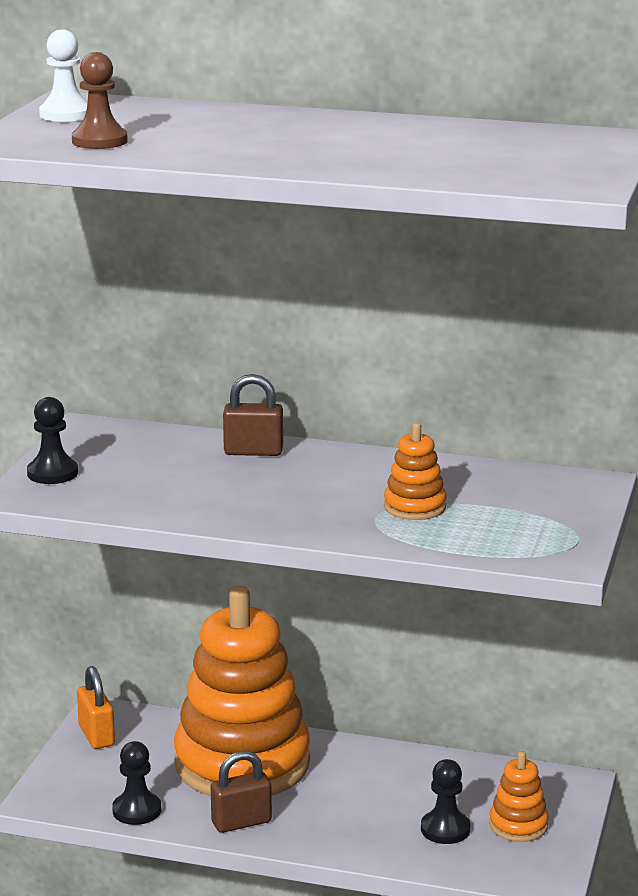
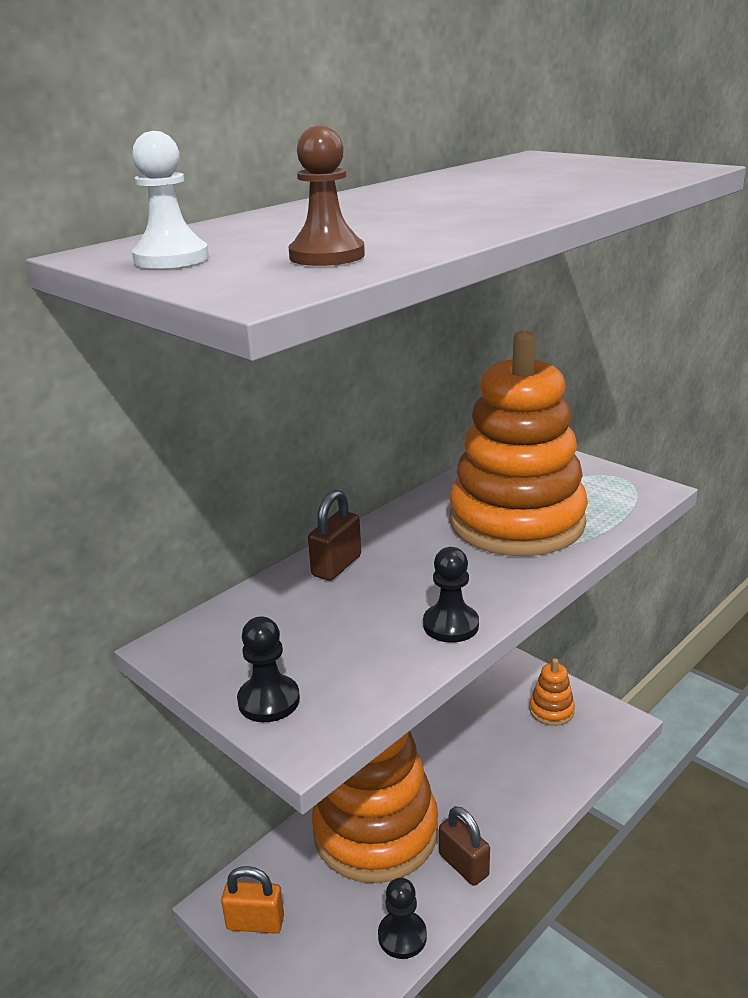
camera: 60 degrees left, 5 degrees up
brown padlock [211,751,272,833] -> brown padlock turned 45 degrees counterclockwise [439,806,490,886]
orange stacking toy [384,423,446,520] -> orange stacking toy [450,331,588,556], size x2.43
black pawn [421,759,471,844] -> black pawn moved to [423,547,479,643]

